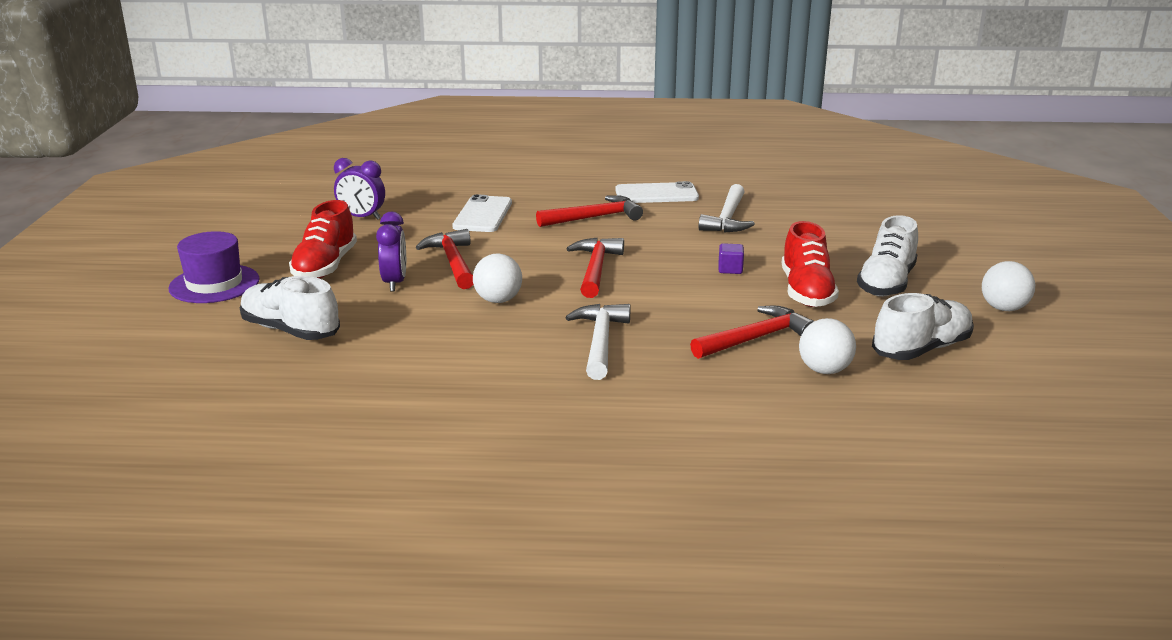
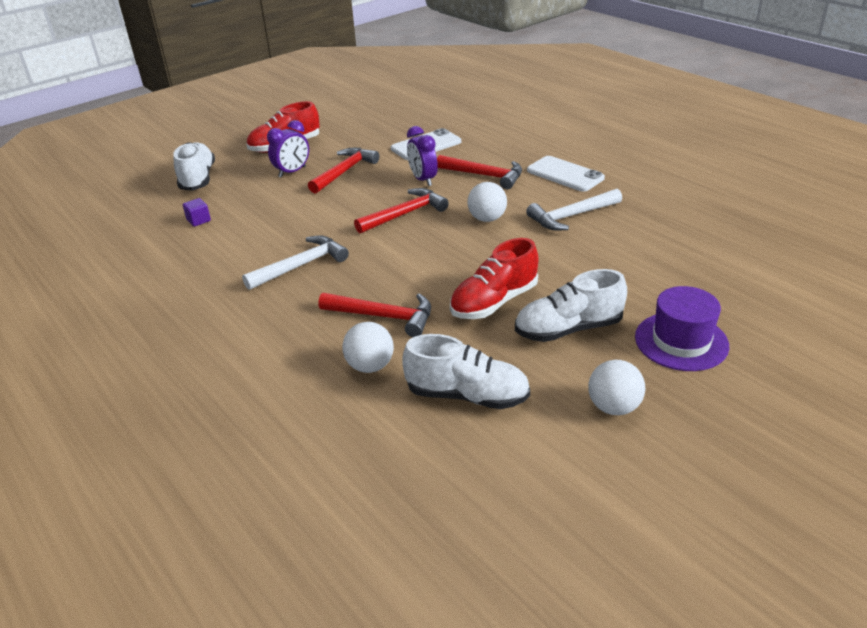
camera: 50 degrees right, 10 degrees up
purple hat [168,231,260,303] -> purple hat moved to [635,286,729,371]
purple clock [334,158,385,220] -> purple clock moved to [407,126,438,186]
white ball [473,254,522,303] -> white ball moved to [468,182,507,222]
purple cube [718,243,744,274] -> purple cube moved to [183,198,211,226]

